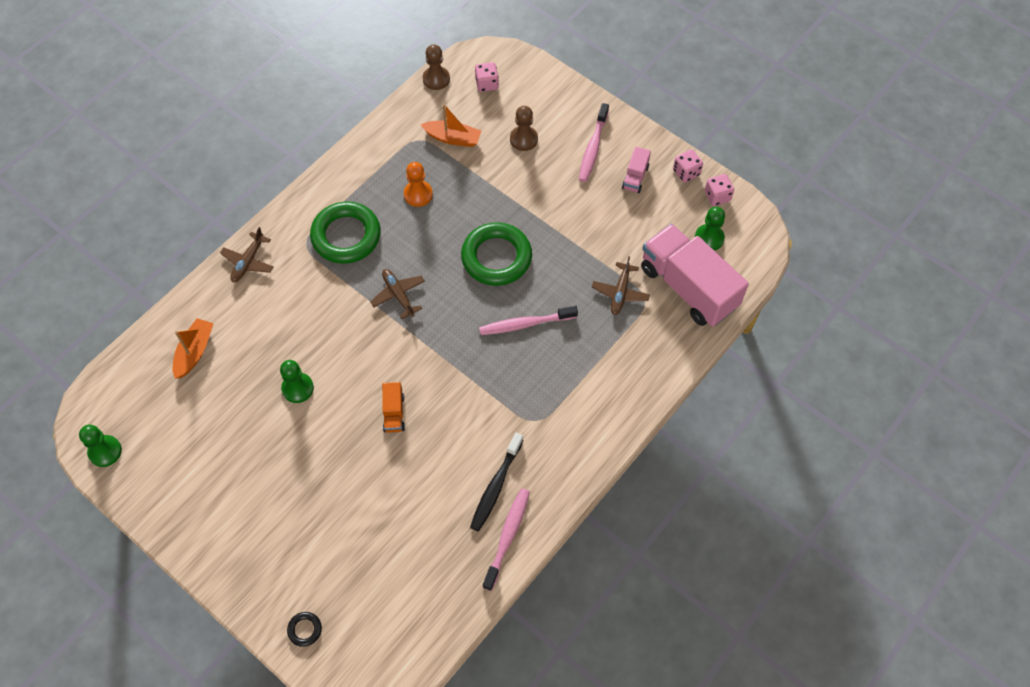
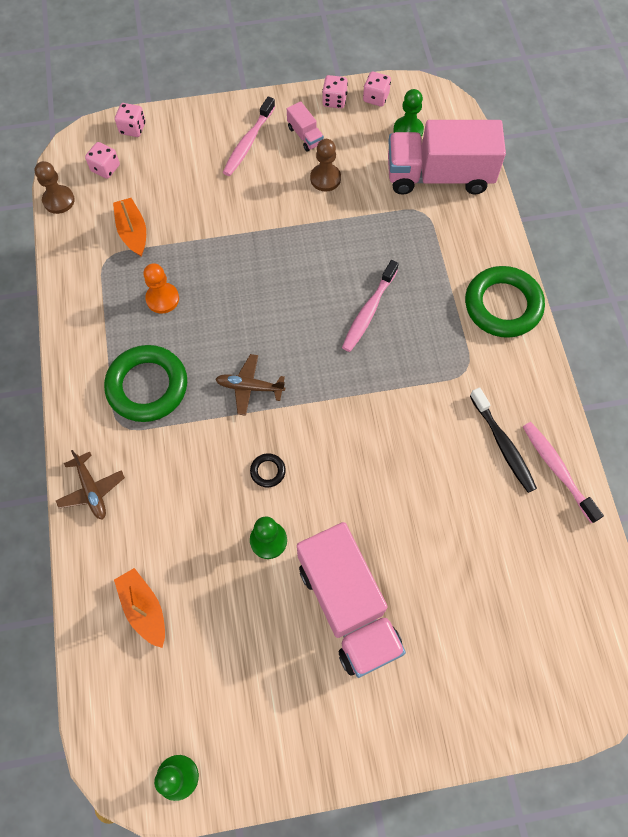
camera: 50 degrees left, 5 degrees up
black ring [287,612,322,647] -> black ring moved to [250,453,286,488]
orange truck [382,382,405,433] -> none
orange boat [421,104,481,147] -> orange boat turned 75 degrees counterclockwise [113,198,146,257]
green ring [461,222,532,286] -> green ring moved to [465,266,545,338]
brown pawn [510,106,538,151] -> brown pawn moved to [310,139,341,191]
pink toothbrush [579,103,609,182] -> pink toothbrush turned 60 degrees clockwise [223,96,275,176]
brown plane [592,256,650,315] -> none
none -> pink dice [115,103,146,137]
none -> pink truck [297,522,406,678]

